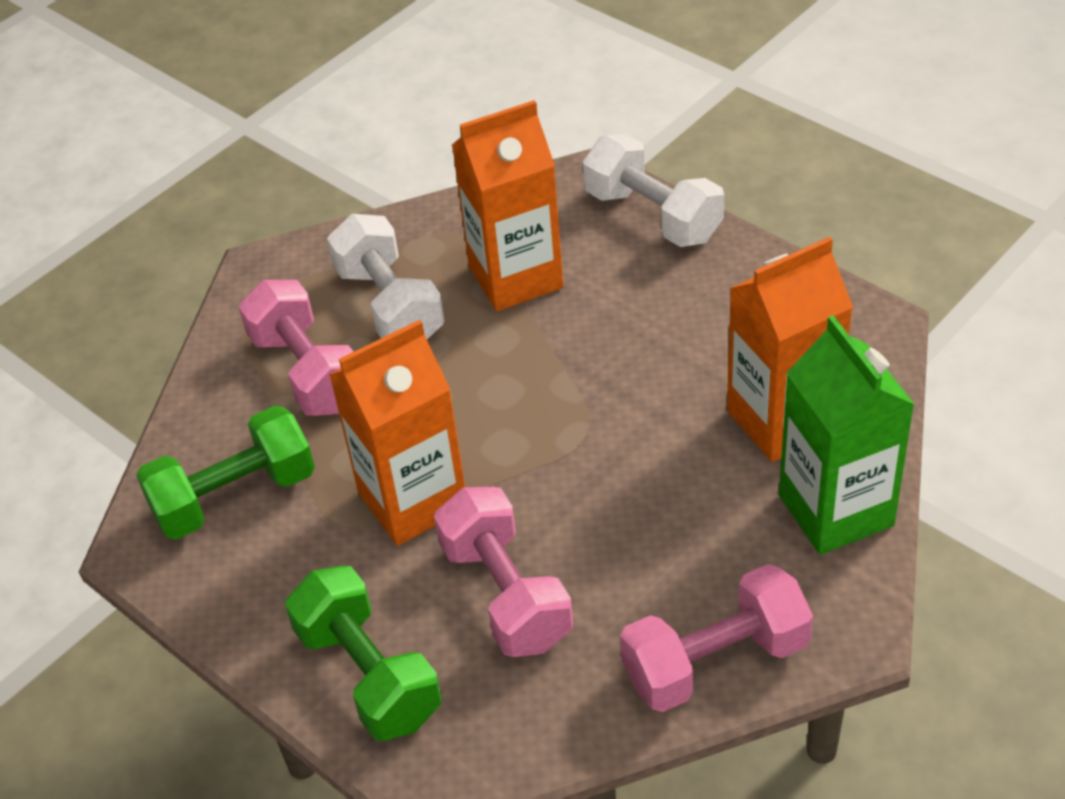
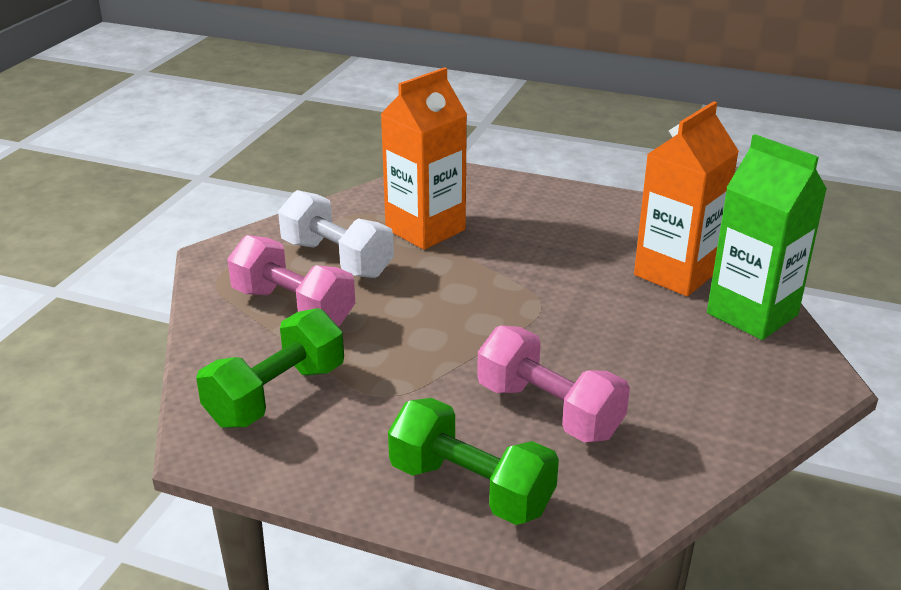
camera: 25 degrees left, 15 degrees down
orange carton [329,320,465,546] -> none
white dumbbell [583,134,724,247] -> none
pink dumbbell [620,564,813,712] -> none

